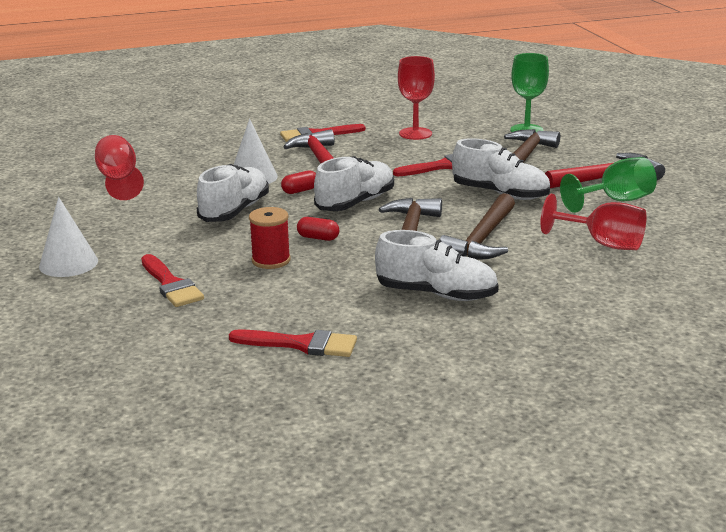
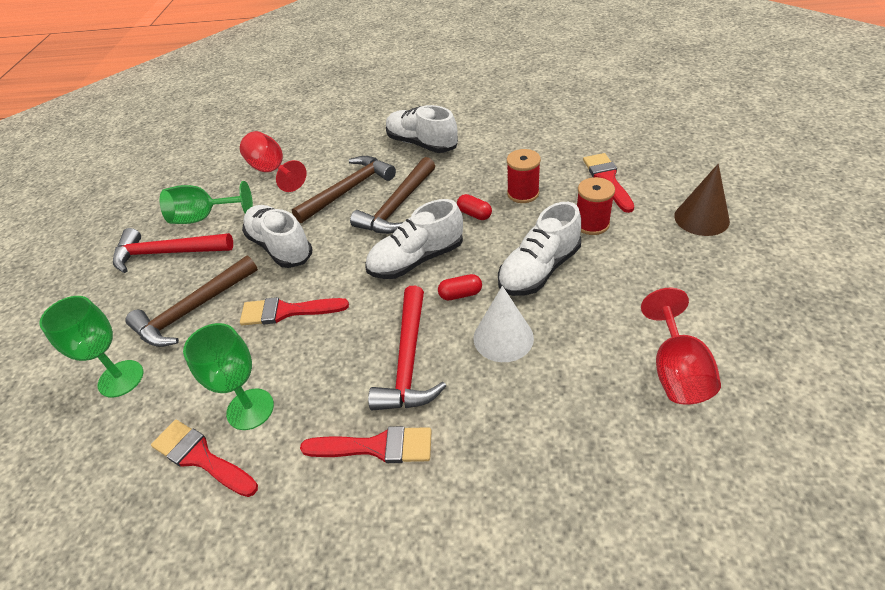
camera: 155 degrees left, 20 degrees up
white cone [39,197,98,277] -> brown cone [674,164,730,236]
red brush [229,329,357,357] -> red brush moved to [151,420,258,497]
red goblet [398,56,435,140] -> green goblet [183,323,274,430]
none -> red spool [577,177,615,235]

